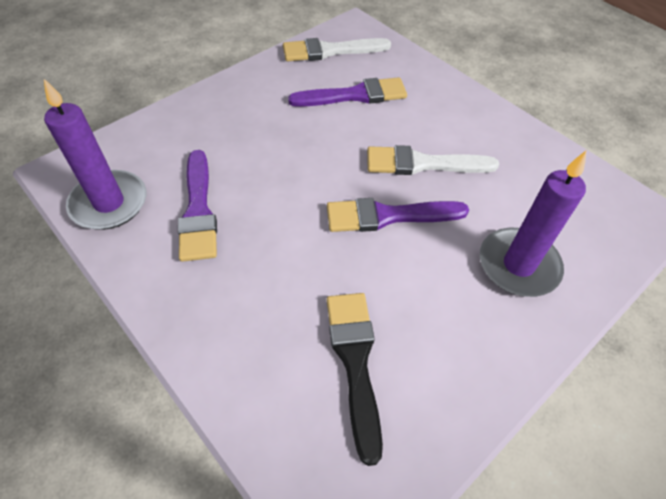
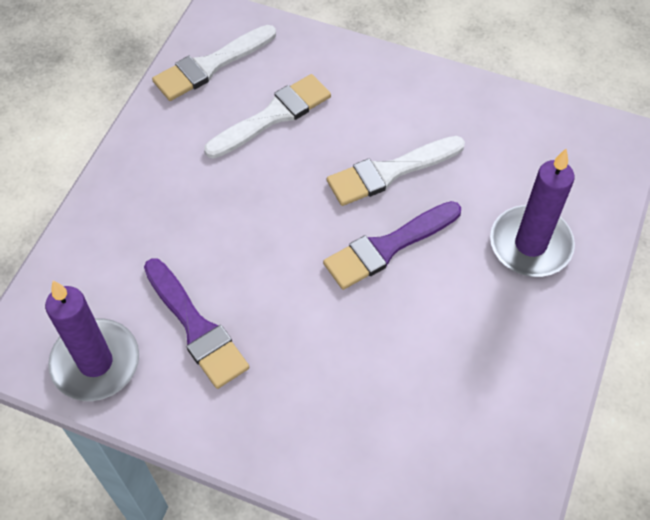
camera: 25 degrees left, 5 degrees up
purple brush [288,77,407,107] -> white brush [204,74,331,159]
black brush [327,293,383,466] -> none

